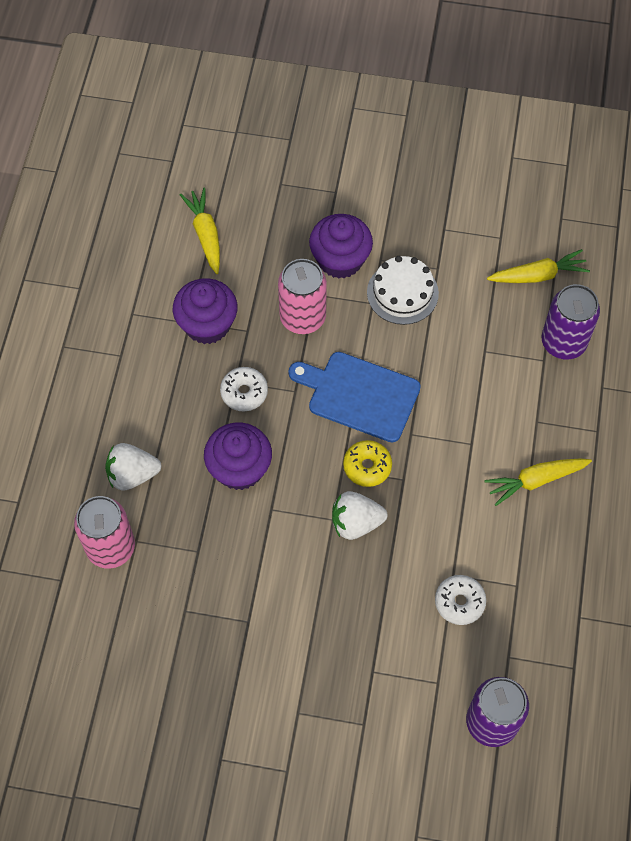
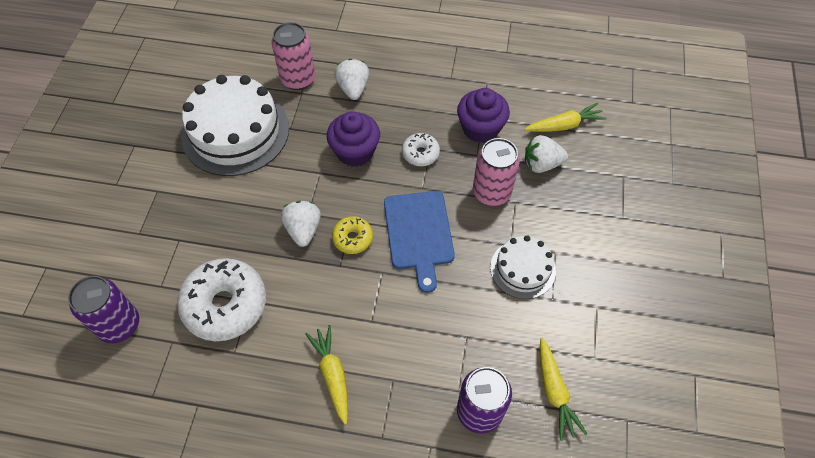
camera: 90 degrees right, 5 degrees down
blue cutting board [288,352,421,442] -> blue cutting board turned 150 degrees clockwise [384,191,455,293]
purple cupcake [309,214,373,279] -> none
white donut [435,575,486,625] -> white donut [177,258,266,341], size x1.99
none -> white cake [181,75,289,176]
none -> white strawberry [525,135,568,173]

